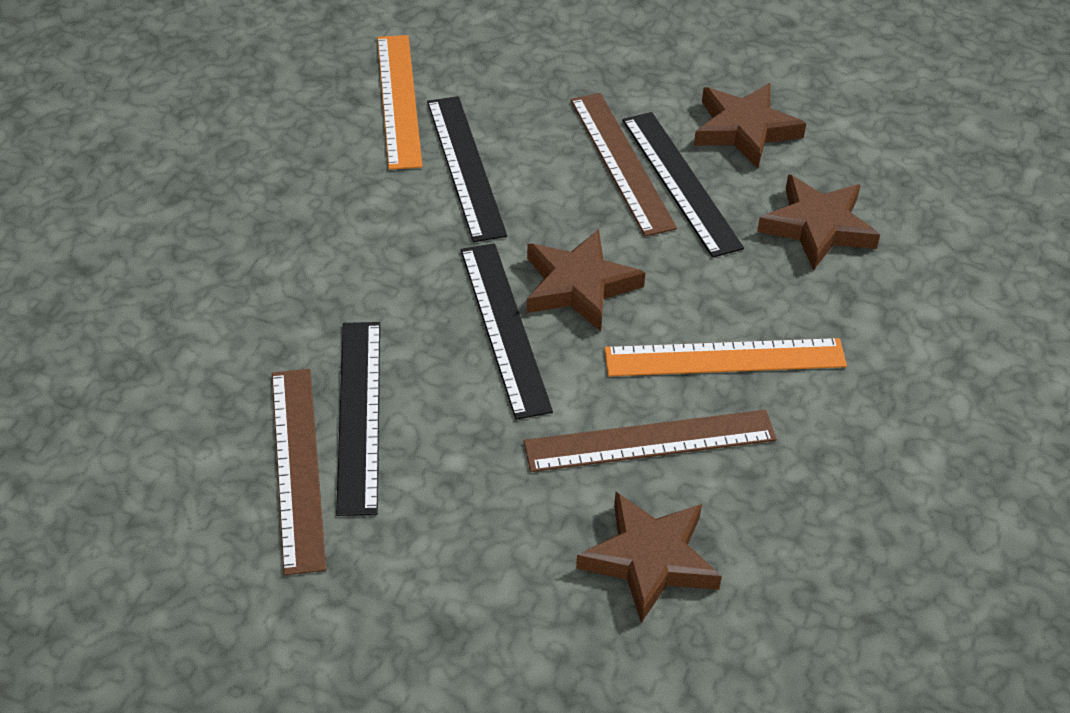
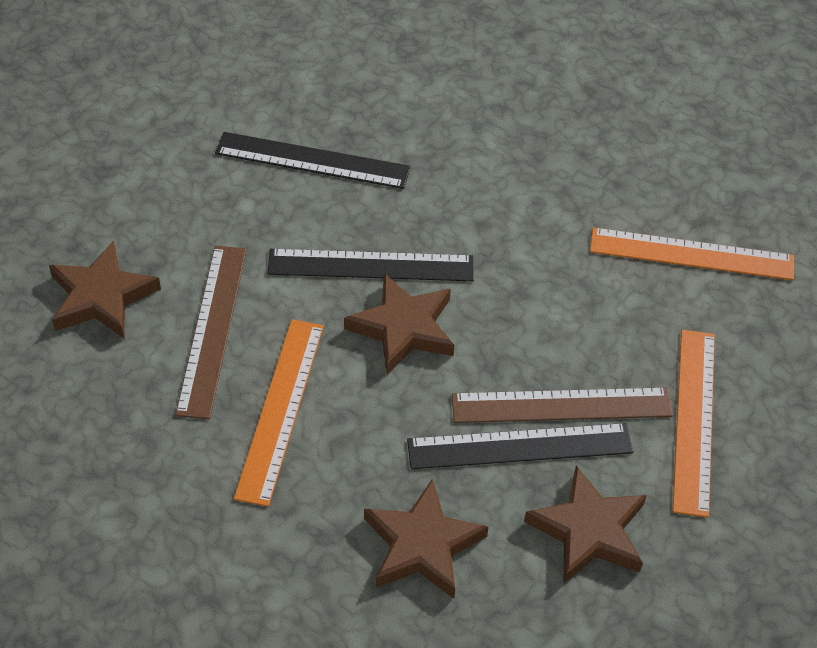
camera: 105 degrees right, 5 degrees up
brown ruler [272,369,326,575] -> none
black ruler [427,96,507,242] -> none
none -> orange ruler [673,330,715,518]

